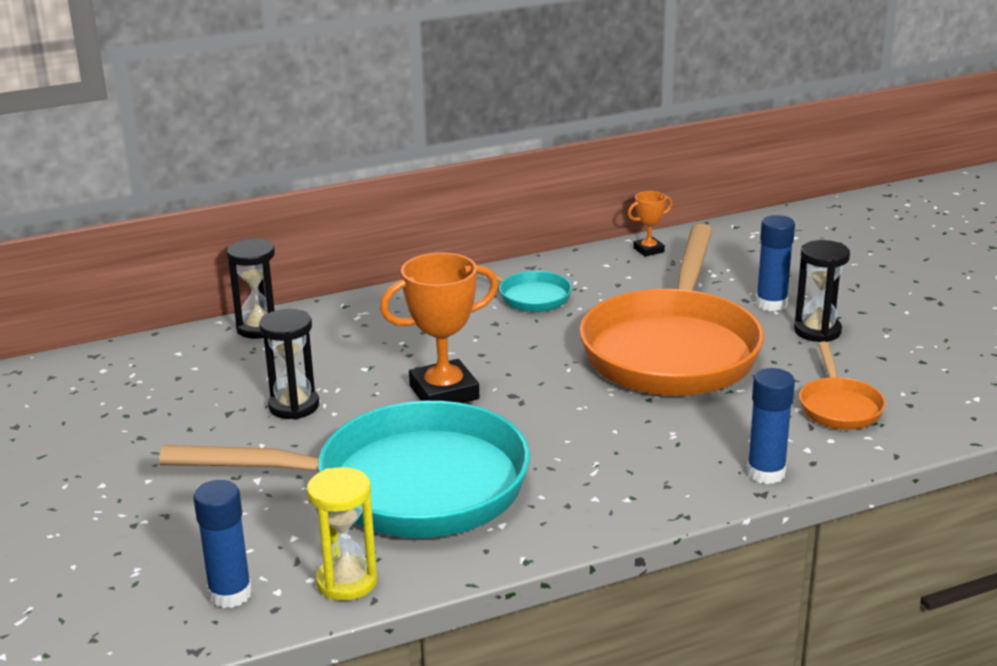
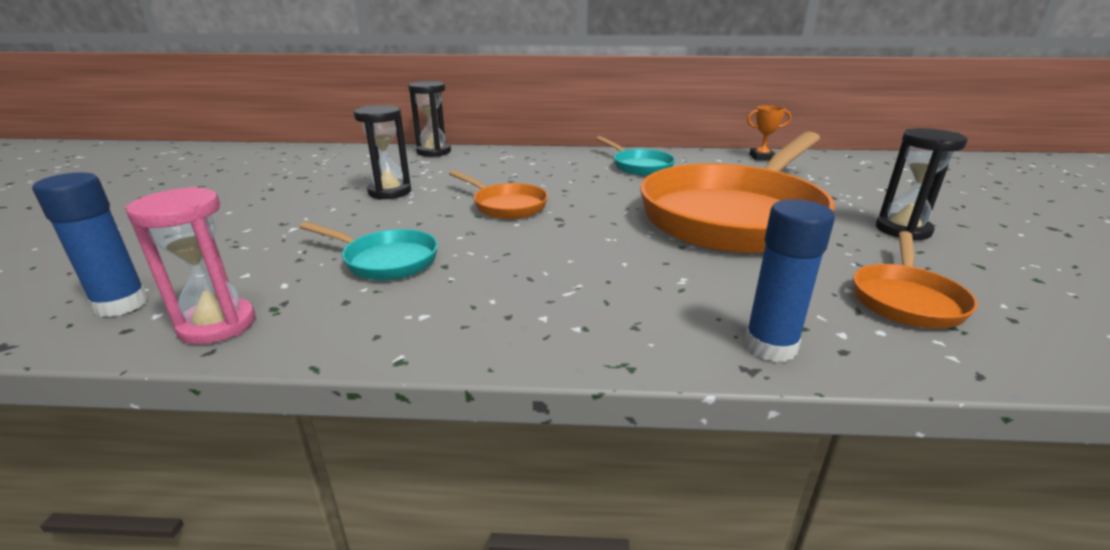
camera: 25 degrees right, 0 degrees up
turquoise pan [159,401,530,538] -> turquoise pan [299,222,438,280], size x0.43
yellow hourglass [307,467,377,601] -> pink hourglass [125,187,255,345]
orange trophy [380,253,499,403] -> orange pan [449,170,548,219]
blue glue stick [756,215,795,312] -> none

